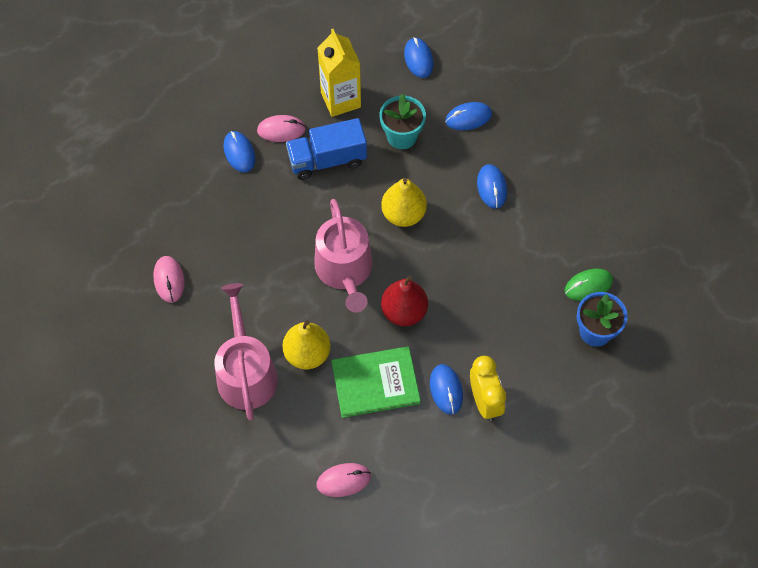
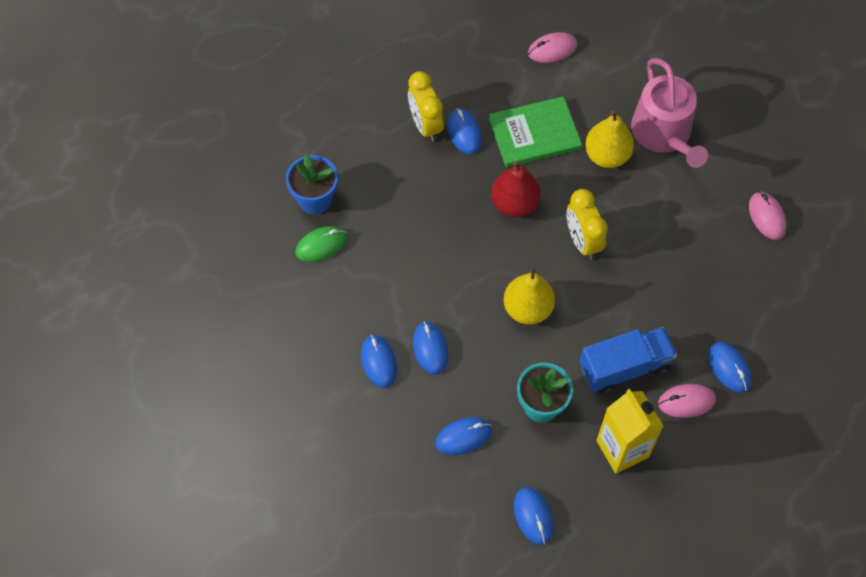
camera: 175 degrees right, 0 degrees up
pink watering can [314,199,373,312] -> yellow clock [566,189,608,260]
none -> blue mouse [361,335,397,388]

